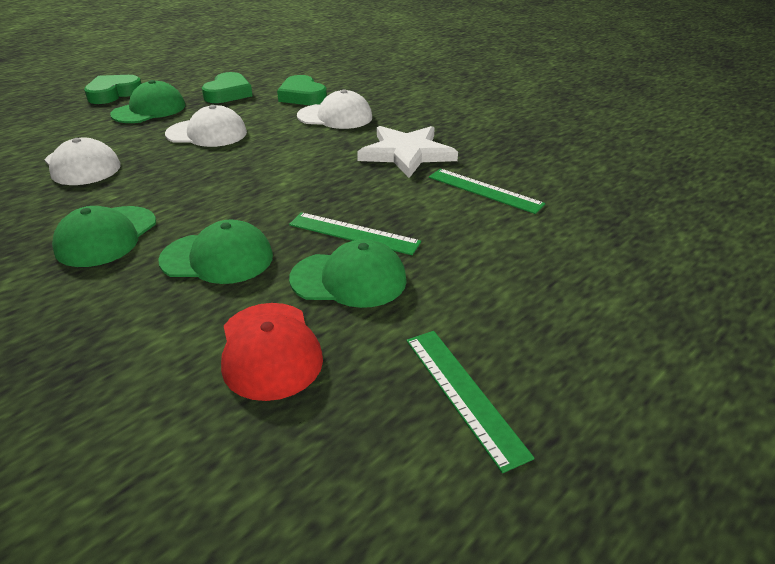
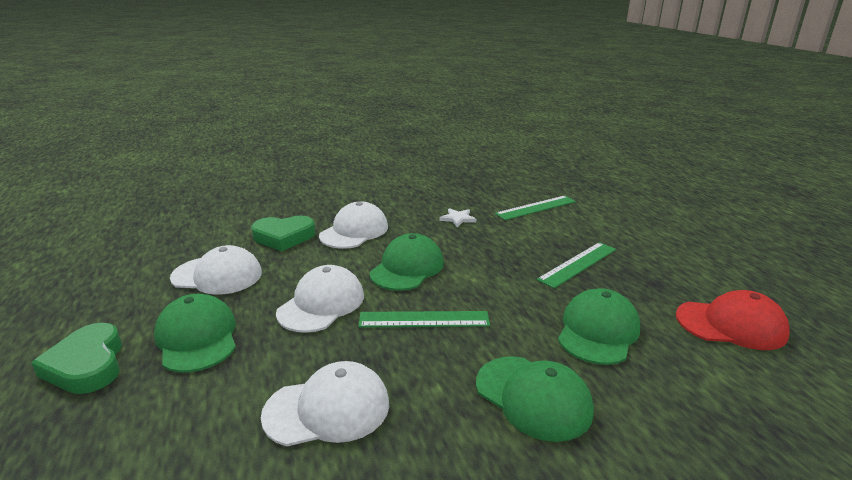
camera: 65 degrees left, 10 degrees down
green heart [202,72,253,103] -> white cap [170,245,262,294]
green cap [289,239,407,308] -> green cap moved to [370,233,444,291]
white star [357,126,458,178] -> white star [440,208,476,227], size x0.43
green ruler [406,331,534,473] -> green ruler moved to [358,311,490,327]

